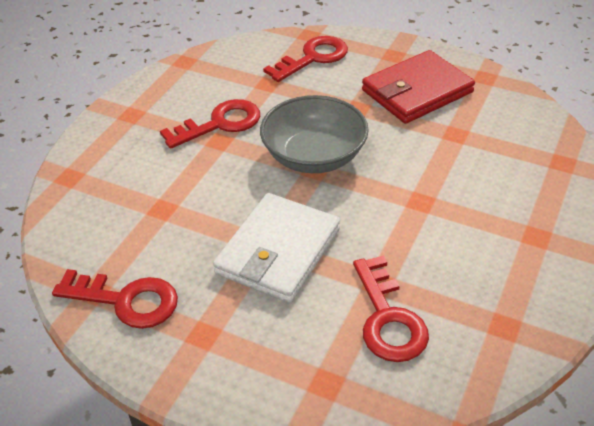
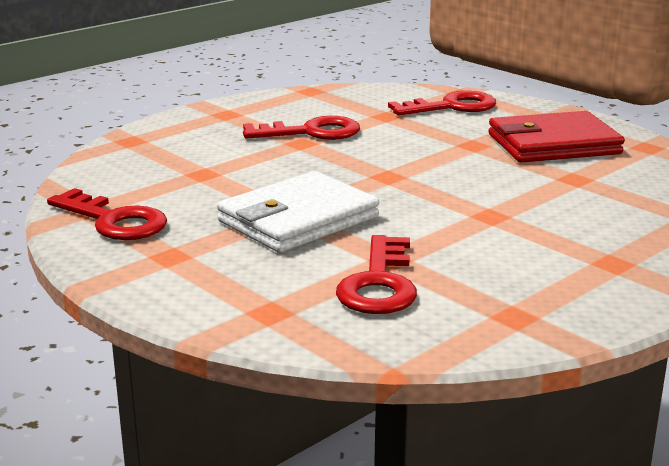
camera: 20 degrees right, 20 degrees down
grey bowl [260,95,369,173] -> none

